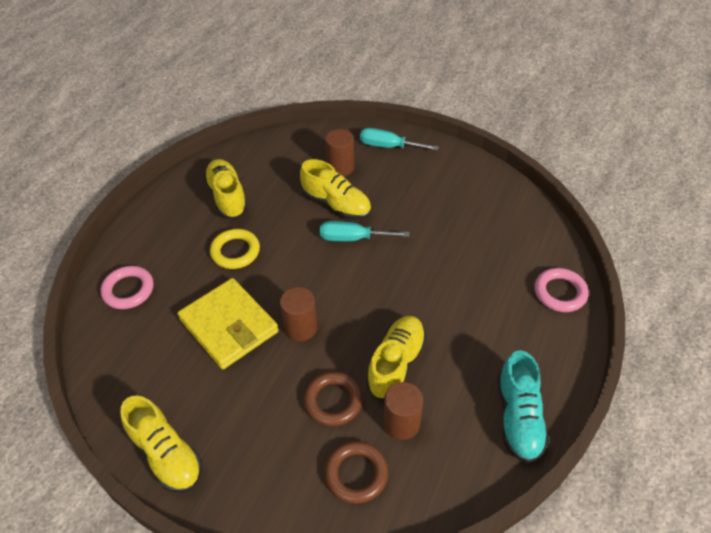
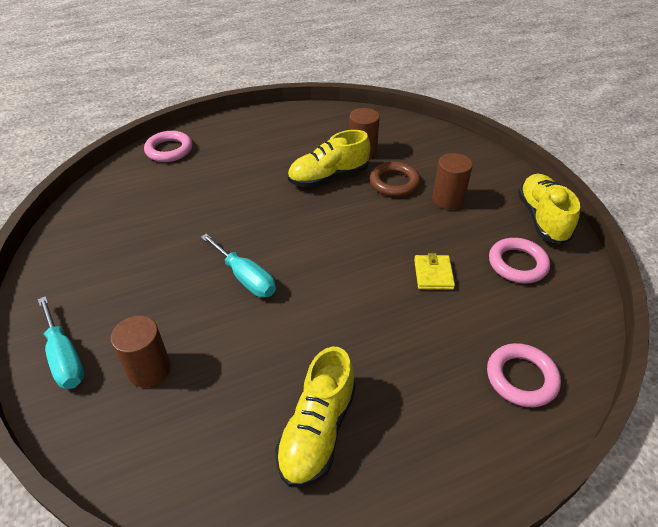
camera: 140 degrees left, 5 degrees down
yellow wallet [178,278,279,369] -> yellow wallet [414,253,455,290], size x0.47
yellow ring [210,229,260,269] -> none
brown cylinder [280,287,317,341] -> brown cylinder moved to [432,153,472,210]
yellow shoe [300,159,371,220] -> none
brown ring [324,441,388,504] -> none
turquoise shoe [497,350,549,463] -> none
none -> pink ring [489,238,550,283]

